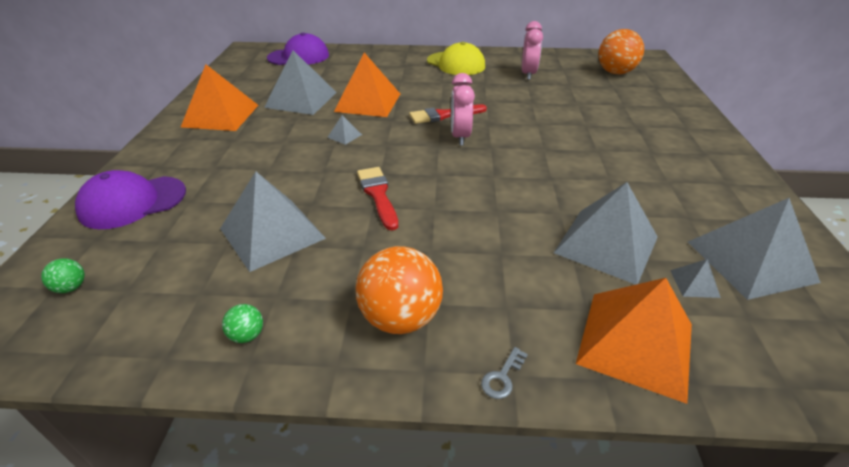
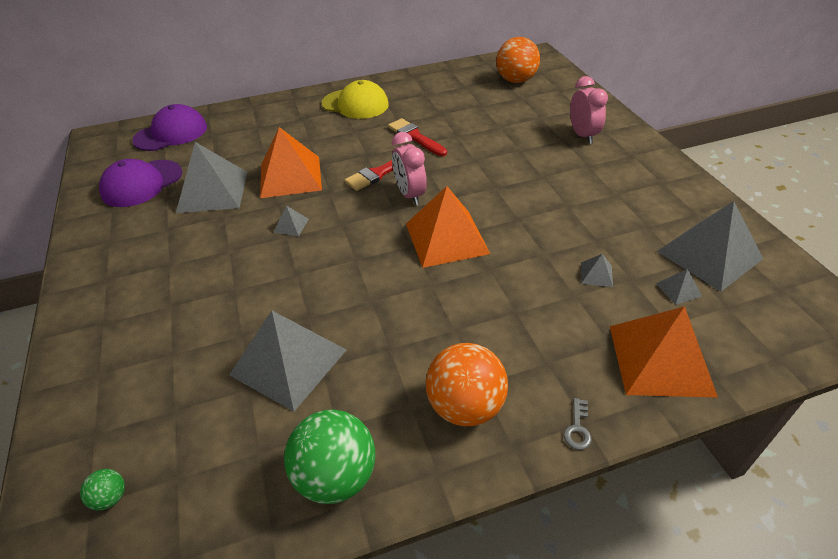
camera: 20 degrees left, 5 degrees up
purple cap [75,170,186,229] -> purple cap moved to [99,159,182,207]
orange pyramid [181,64,258,131] -> orange pyramid moved to [406,186,490,268]
green ball [222,304,263,343] -> green ball [284,409,375,504], size x2.27
red brush [357,167,398,231] -> red brush moved to [388,118,447,156]
pink clock [522,21,543,80] -> pink clock moved to [570,76,608,144]
grey pyramid [554,182,658,285] -> grey pyramid [581,254,613,287], size x0.41

